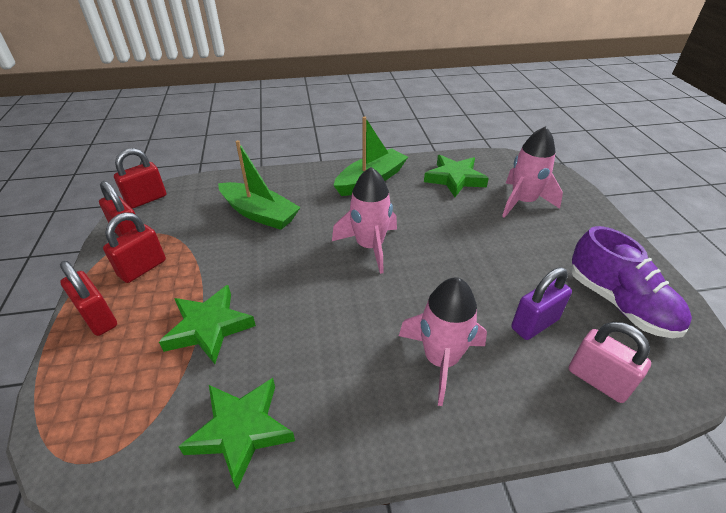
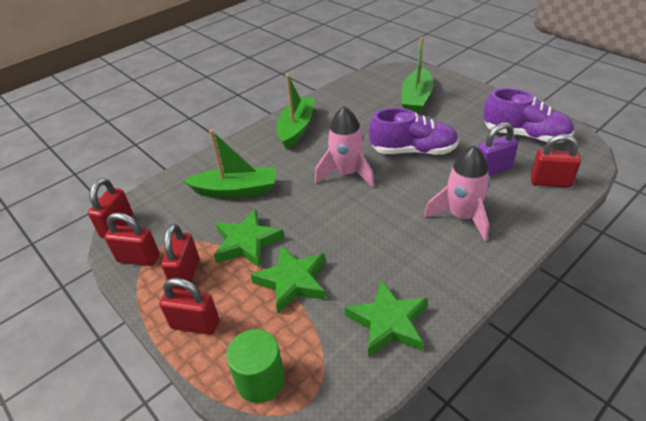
camera: 30 degrees left, 0 degrees up
green star [424,155,489,197] -> green star moved to [214,209,284,268]
pink rocket [502,126,563,218] -> green boat [401,37,434,114]
purple padlock [511,267,572,340] -> purple padlock turned 45 degrees clockwise [478,122,518,176]
pink padlock [568,322,651,403] -> red padlock [530,134,581,188]
none -> green cylinder [226,329,285,403]
none -> purple shoe [369,108,459,155]

